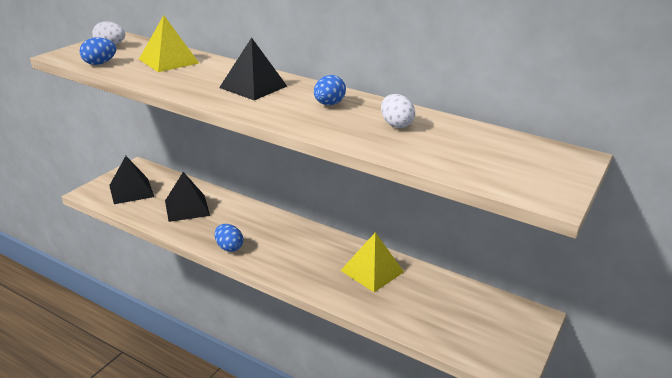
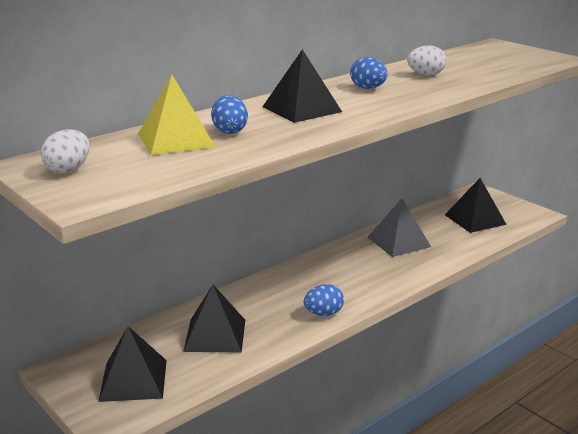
camera: 70 degrees left, 5 degrees down
blue egg [80,37,116,65] -> blue egg moved to [211,95,248,134]
yellow pyramid [340,232,404,292] -> grey pyramid [367,199,431,257]
none -> black pyramid [445,178,507,233]

